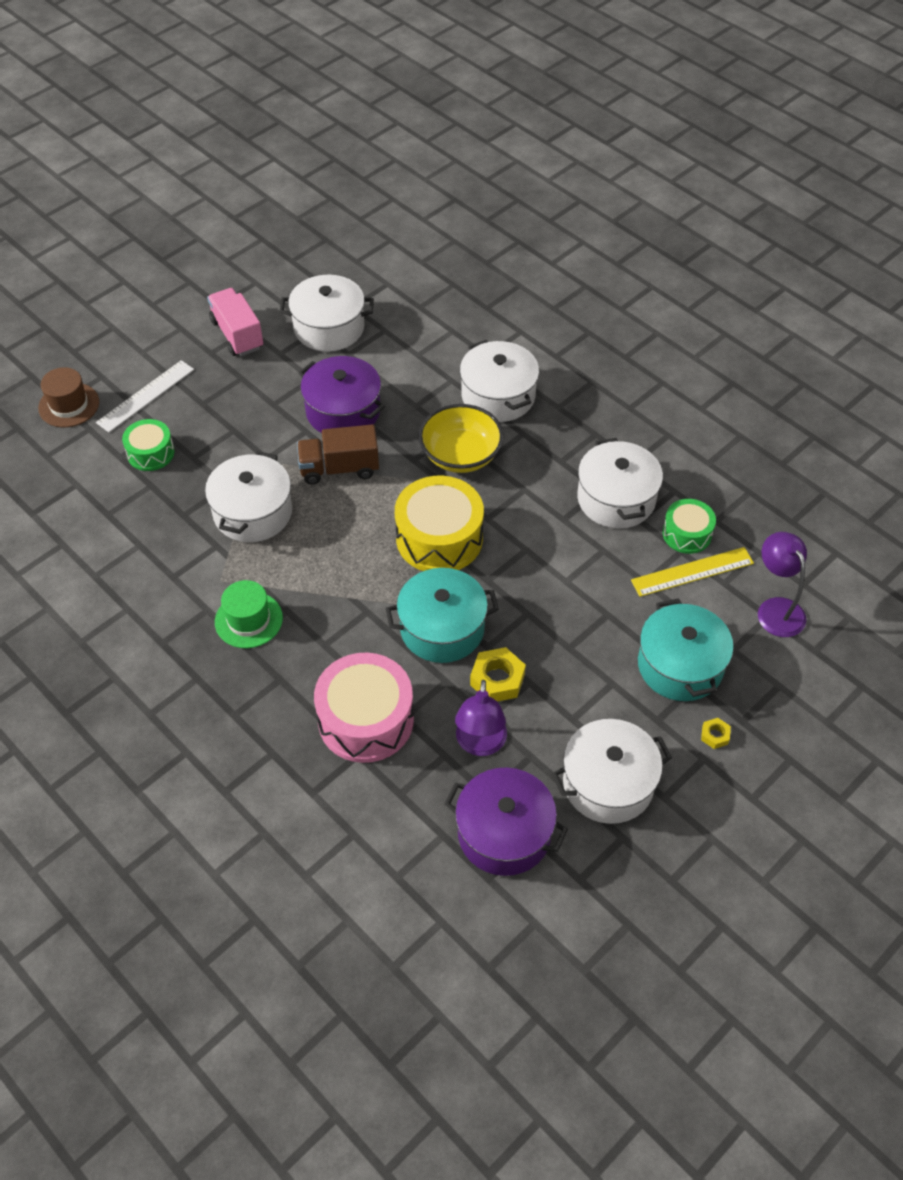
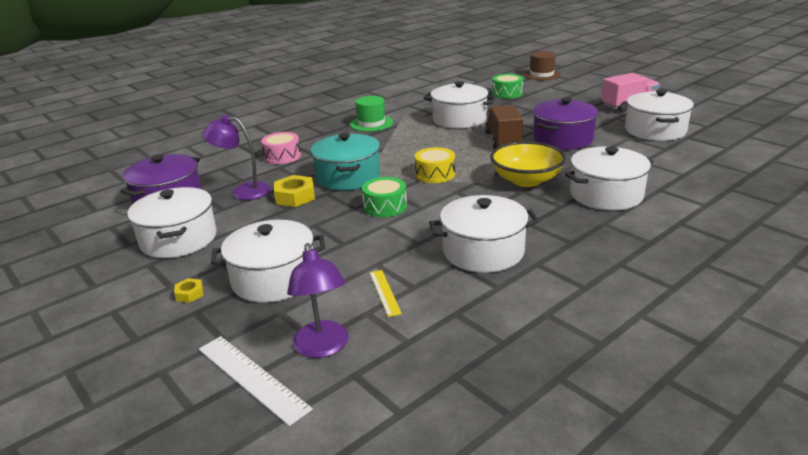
camera: 95 degrees right, 25 degrees down
white ruler [96,360,194,432] -> white ruler moved to [199,336,313,426]
pink drum [314,653,414,763] -> pink drum [261,132,301,164], size x0.57
yellow drum [395,476,484,571] -> yellow drum [415,147,455,183], size x0.57
yellow ruler [631,547,754,597] -> yellow ruler [369,270,402,317], size x0.59
turquoise pot [638,598,734,701] -> white pot [211,220,325,303]
green drum [663,499,716,554] -> green drum moved to [362,177,407,217]
purple lamp [758,532,807,637] -> purple lamp turned 90 degrees clockwise [287,243,349,358]

